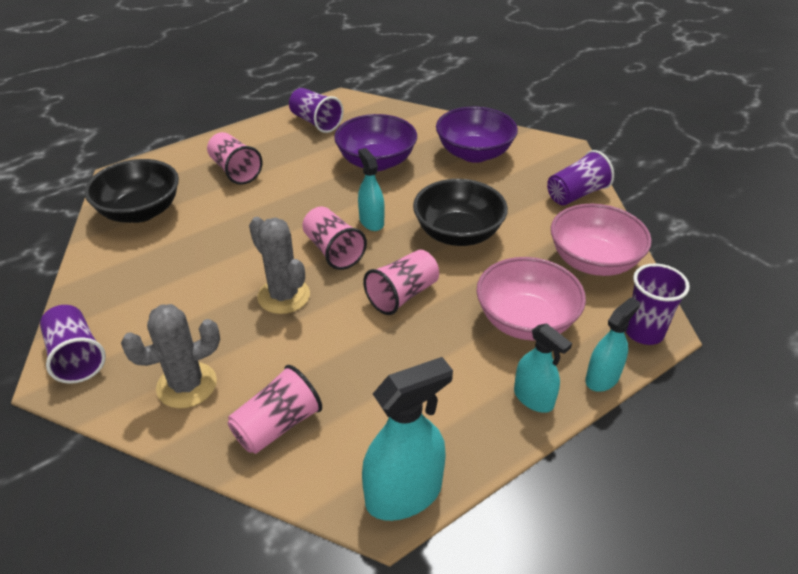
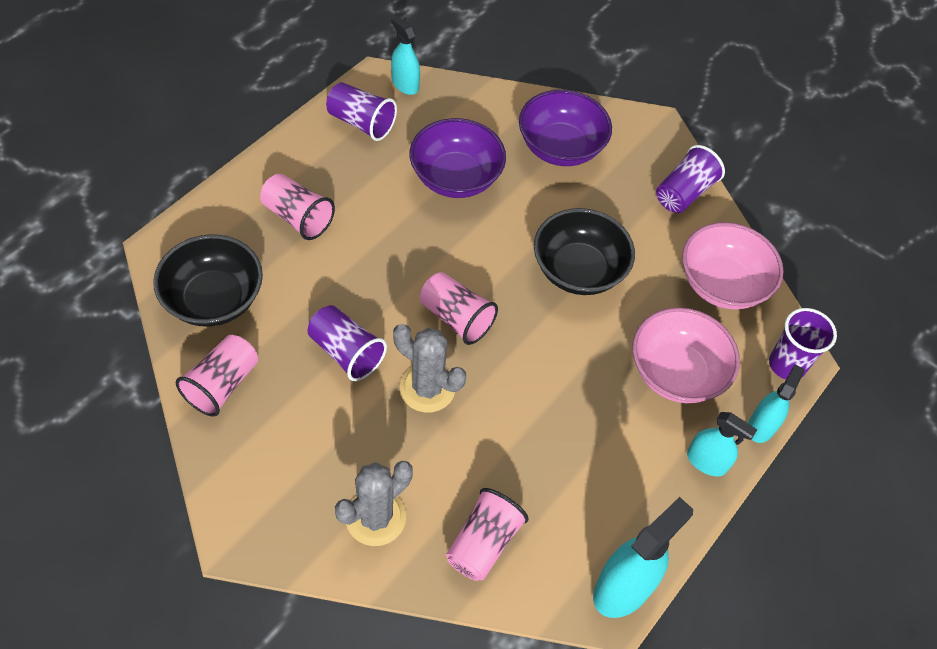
camera: 20 degrees left, 15 degrees up
purple cup [40,305,106,384] -> purple cup moved to [307,305,387,381]
turquoise spray bottle [358,148,385,231] -> turquoise spray bottle moved to [391,15,420,95]
pink cup [363,250,439,315] -> pink cup moved to [176,335,258,417]

